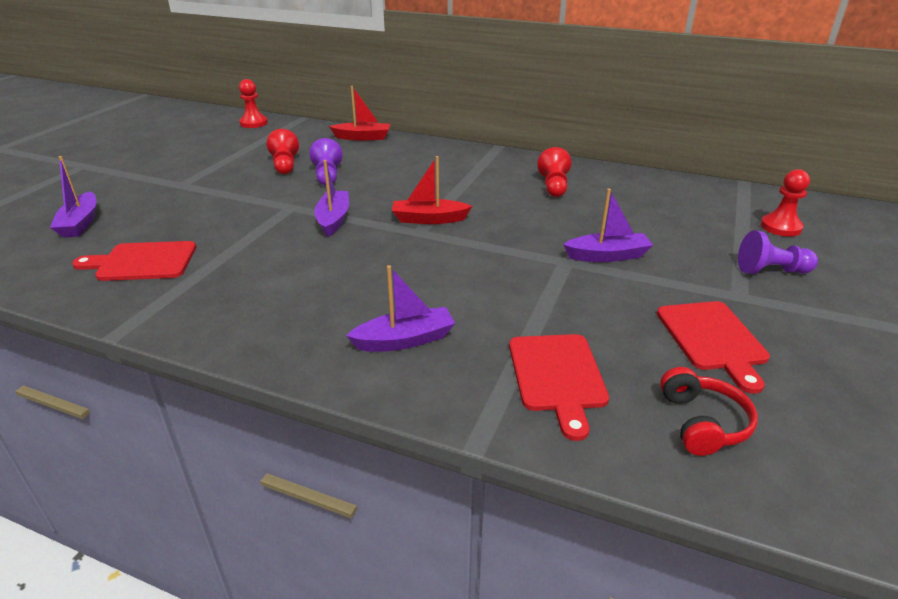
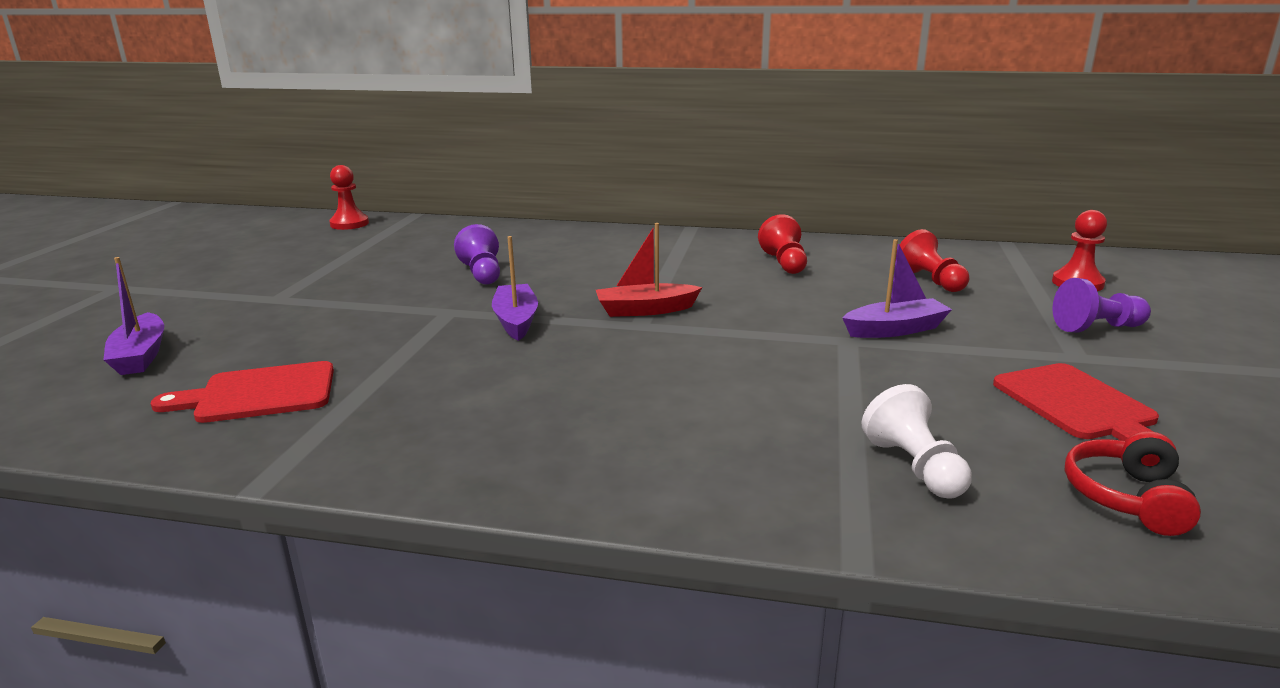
camera: 10 degrees left, 10 degrees down
red pawn [267,129,299,174] -> red pawn moved to [895,229,969,292]
red boat [329,86,390,140] -> none
purple boat [346,265,455,352] -> none
red cutting board [509,334,609,441] -> white pawn [862,384,972,499]
red headphones [660,367,758,456] -> red headphones turned 150 degrees counterclockwise [1065,431,1201,536]

